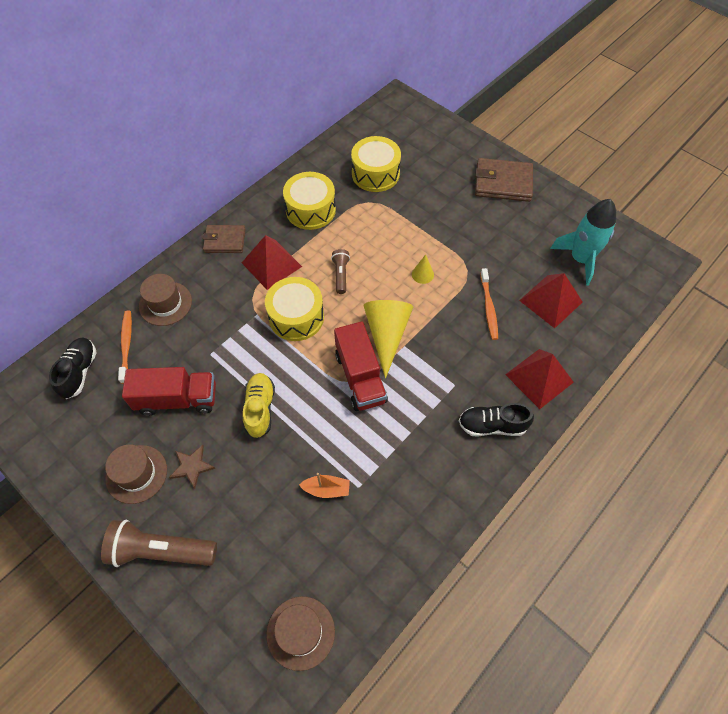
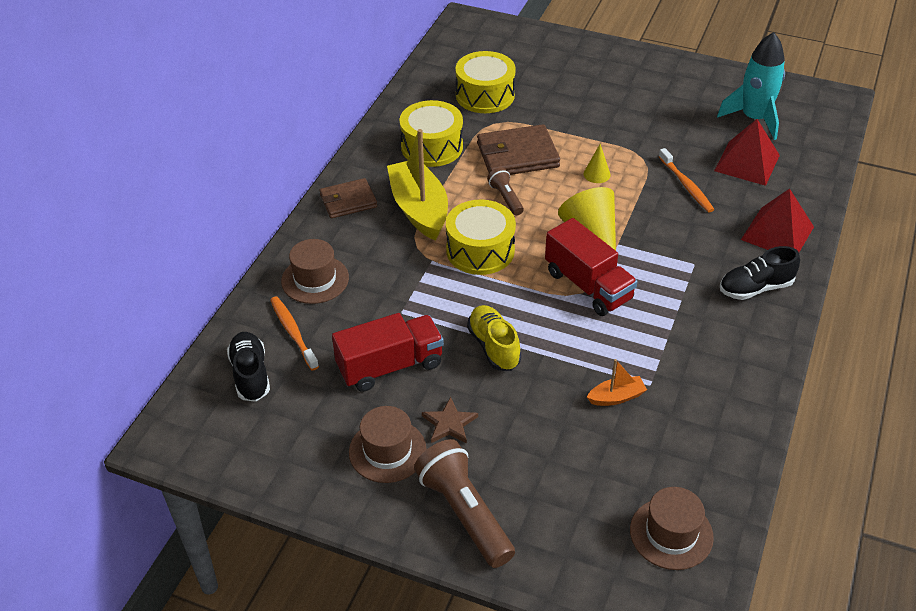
camera: 20 degrees left, 15 degrees down
brown flashlight [101,519,217,567] -> brown flashlight turned 75 degrees clockwise [414,439,515,568]
red pyramid [242,235,302,290] -> yellow boat [387,129,448,241]
brown wallet [475,158,533,202] -> brown wallet moved to [477,124,560,175]

